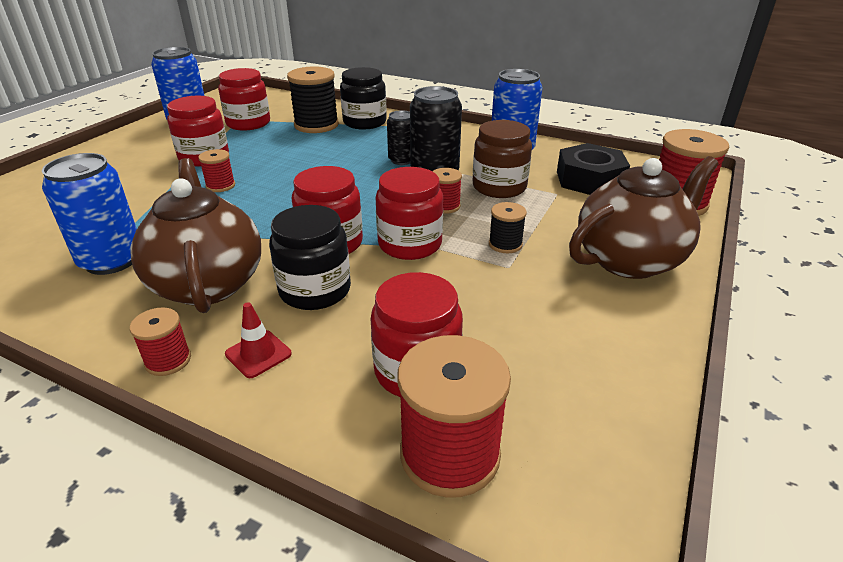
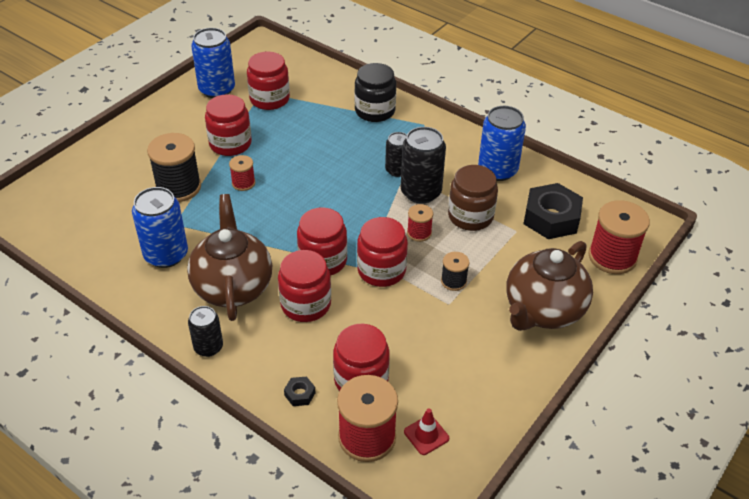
camera: 10 degrees right, 10 degrees up
red spool [130,307,191,376] -> black can [188,306,223,357]
red traffic cone [225,302,292,378] -> red traffic cone moved to [404,409,449,455]
black jar [269,205,351,310] -> red jar [278,250,331,322]
black spool [287,66,339,133] -> black spool moved to [147,133,201,202]
brown teapot [569,156,718,279] -> brown teapot turned 150 degrees clockwise [506,241,593,331]
none -> black nut [284,377,315,406]

